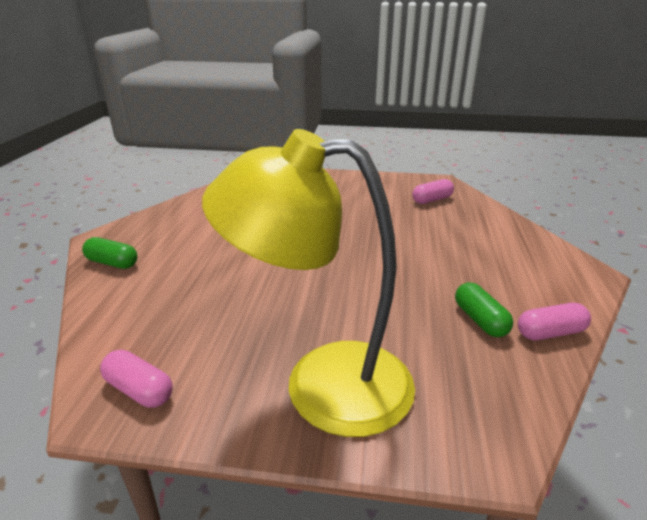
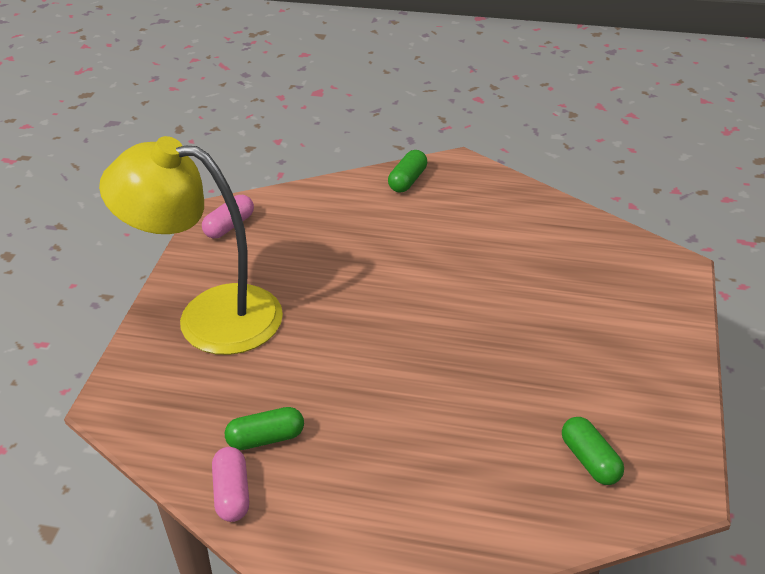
camera: 95 degrees right, 10 degrees up
yellow lamp [202,129,415,437] -> yellow lamp turned 90 degrees counterclockwise [99,136,283,355]
pink capsule [412,179,454,204] -> green capsule [562,417,624,485]

